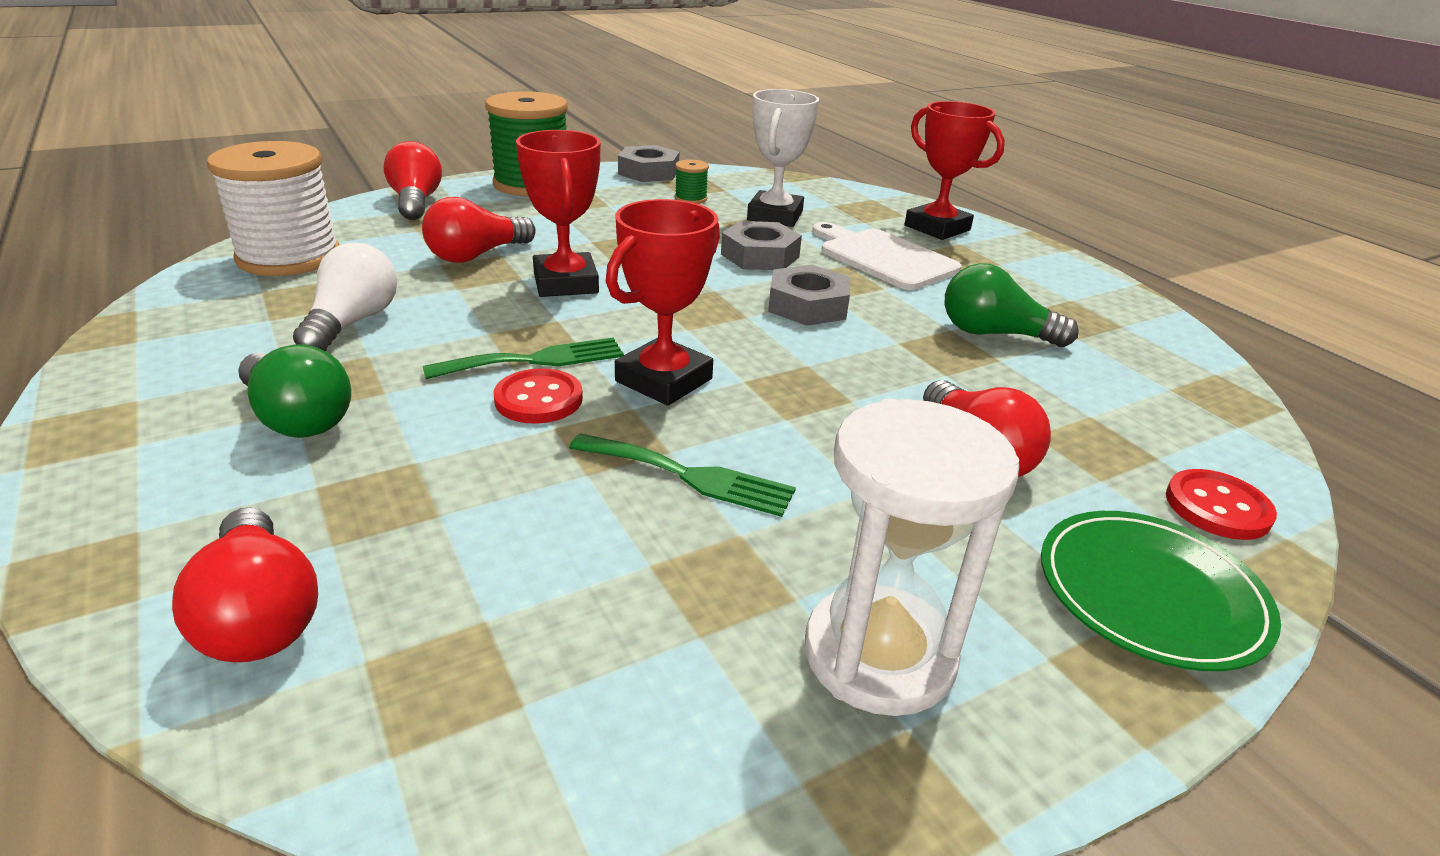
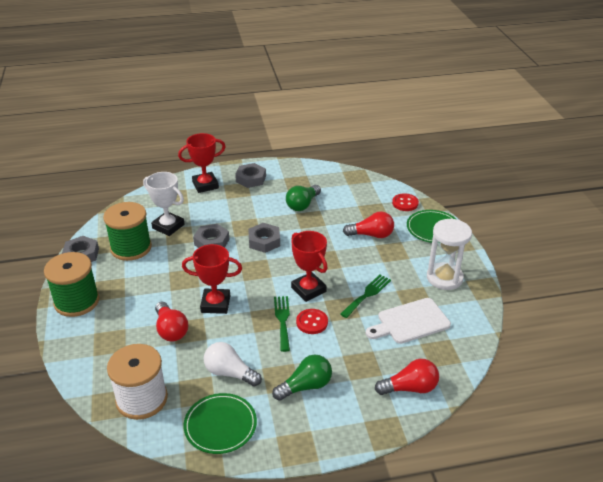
camera: 70 degrees left, 5 degrees up
red light bulb [383,141,442,220] -> none
green spool [675,160,709,204] -> green spool [103,202,152,261], size x2.36
white cutting board [812,222,962,290] -> white cutting board moved to [366,298,451,344]
none -> green plate [183,393,257,454]
none -> grey nut [235,163,266,188]

